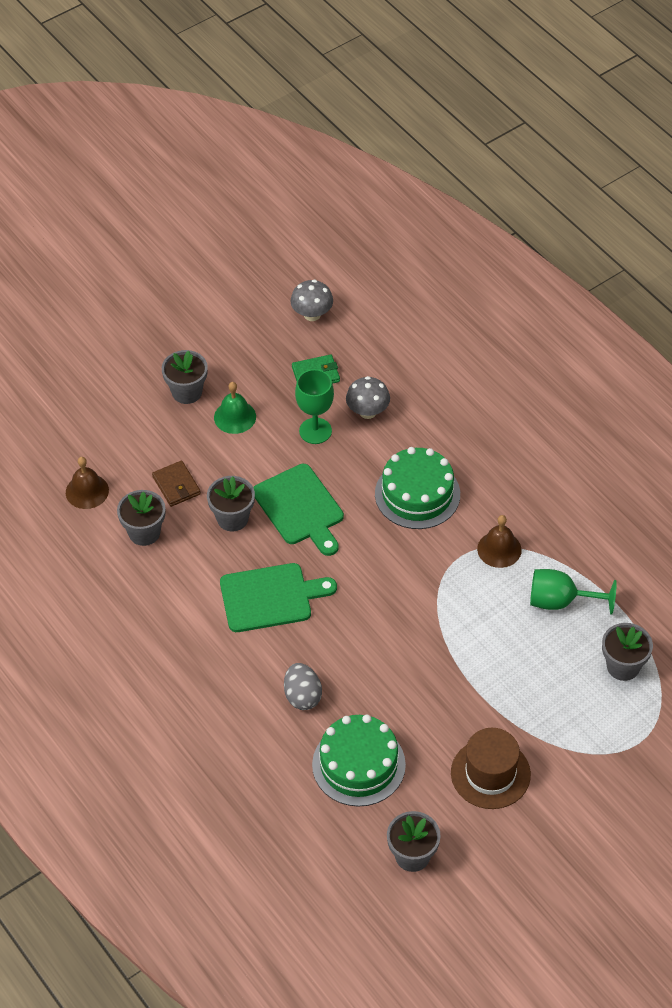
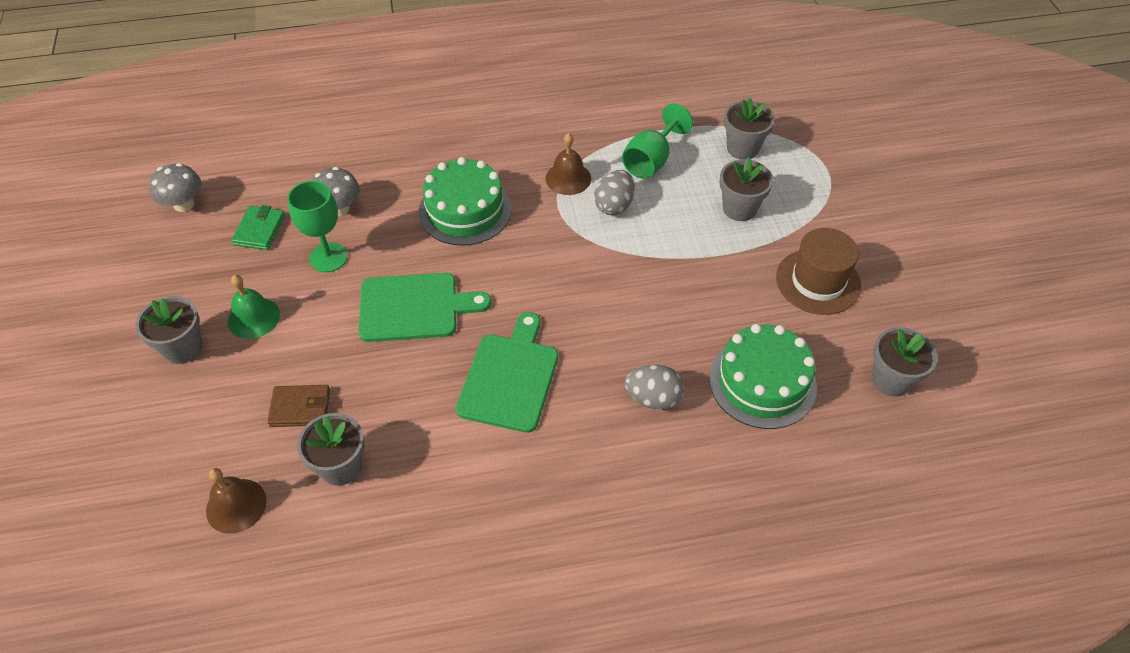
camera: 65 degrees left, 0 degrees up
grey flower pot [207,476,255,531] -> grey flower pot moved to [719,157,773,221]
none -> grey egg [594,170,635,215]

